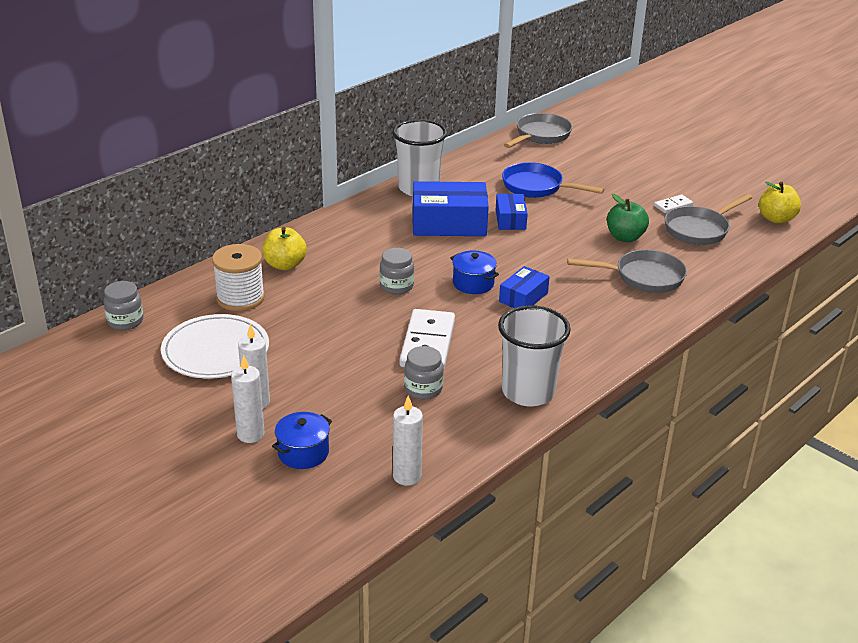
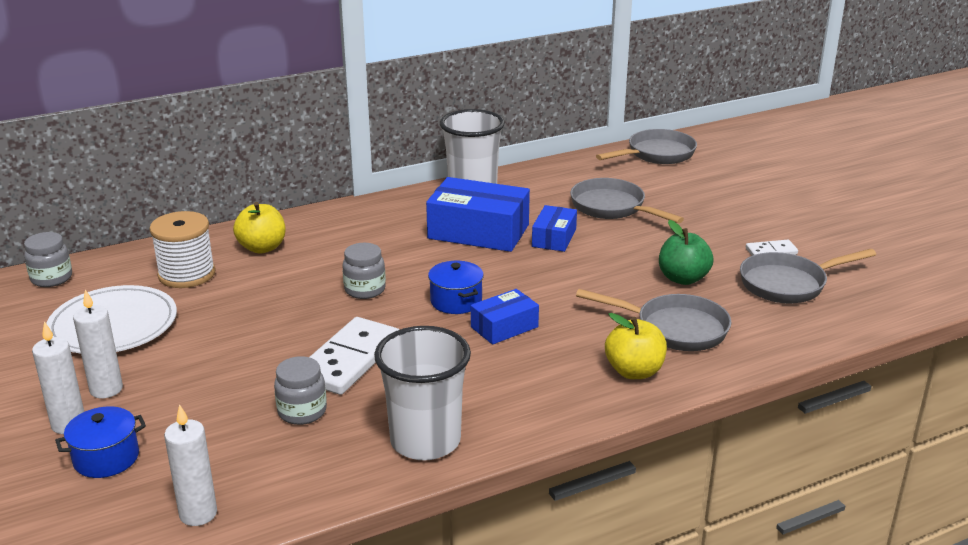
camera: 20 degrees right, 5 degrees down
blue pan [502,162,604,198] -> grey pan [570,178,684,223]
yellow apple [759,182,801,223] -> yellow apple moved to [605,313,667,379]

